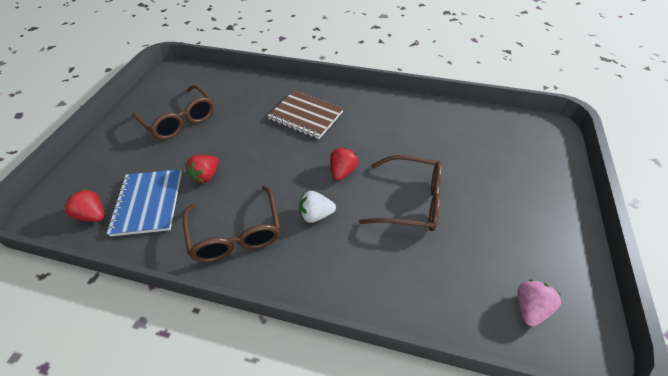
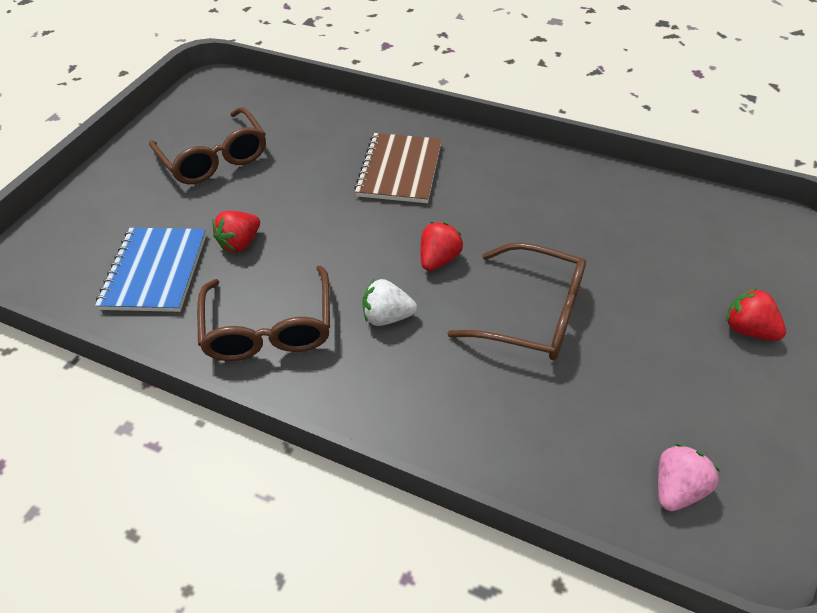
camera: 10 degrees right, 0 degrees up
red strawberry [64,189,104,222] -> red strawberry moved to [726,288,786,341]
brown notebook [267,90,343,139] -> brown notebook turned 60 degrees clockwise [354,133,442,203]

